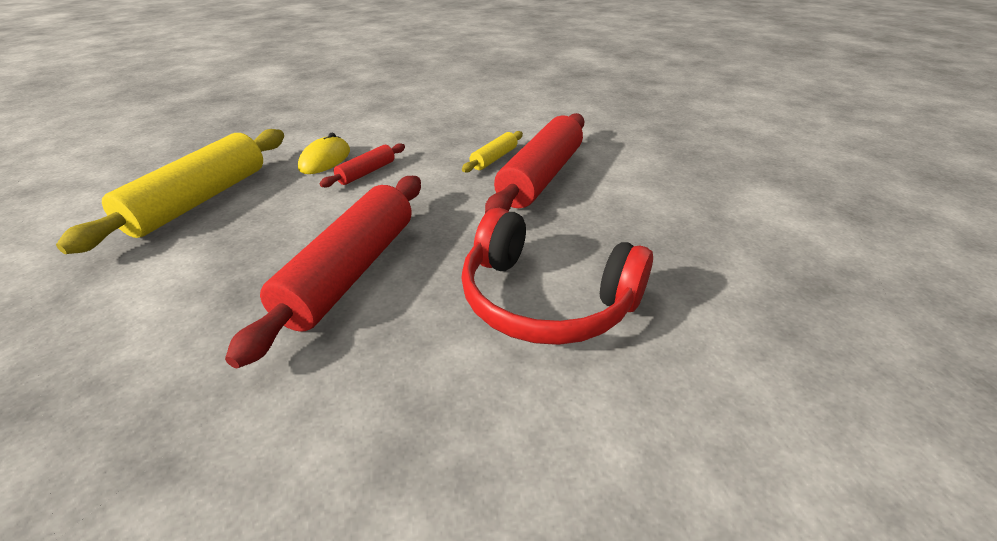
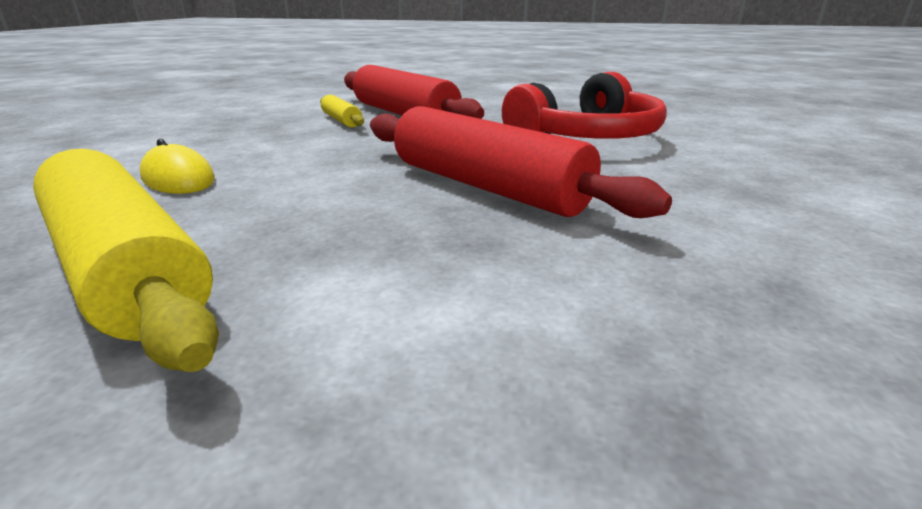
camera: 65 degrees left, 10 degrees down
red rolling pin [319,143,405,187] -> none

